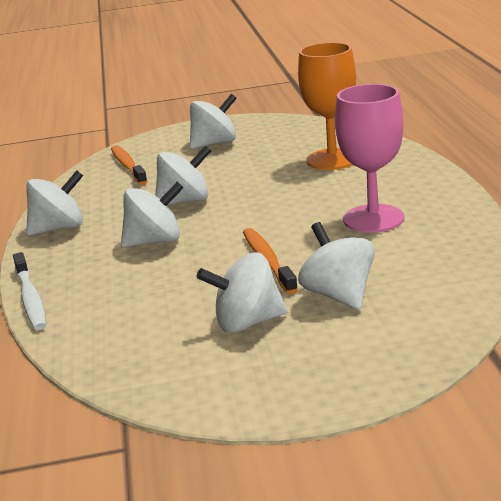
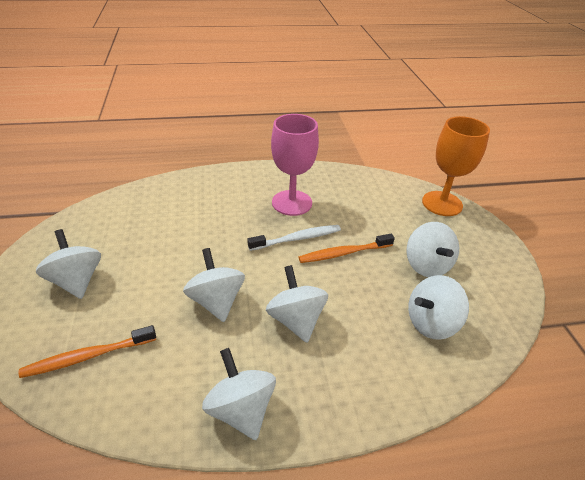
camera: 95 degrees left, 15 degrees up
white toothbrush [13,252,46,330] -> white toothbrush moved to [247,225,341,251]
orange goblet [298,42,356,170] -> orange goblet moved to [422,116,490,216]
white spinning top [298,222,375,310] -> white spinning top moved to [408,275,469,340]

